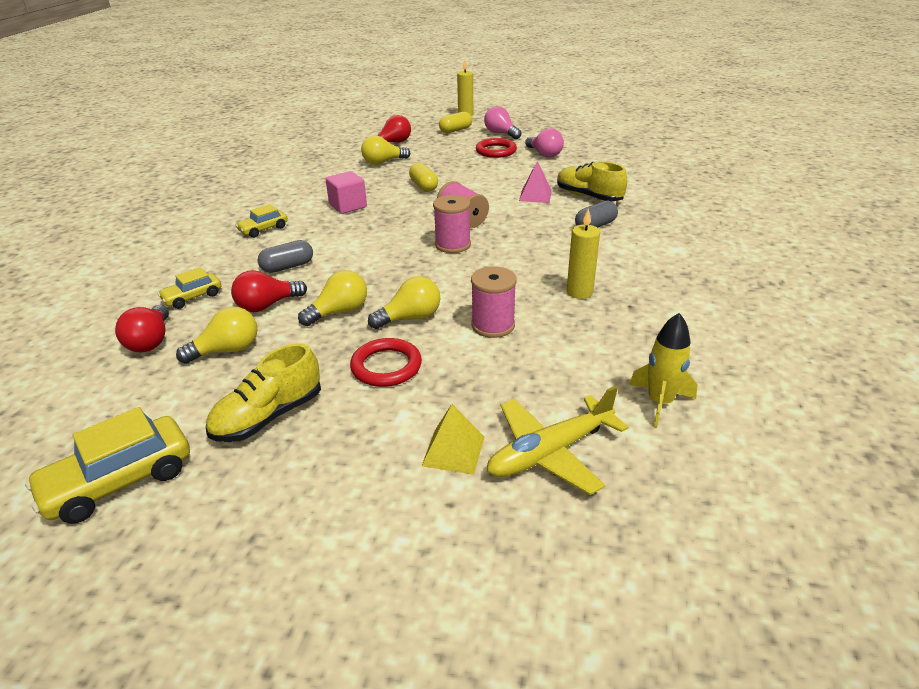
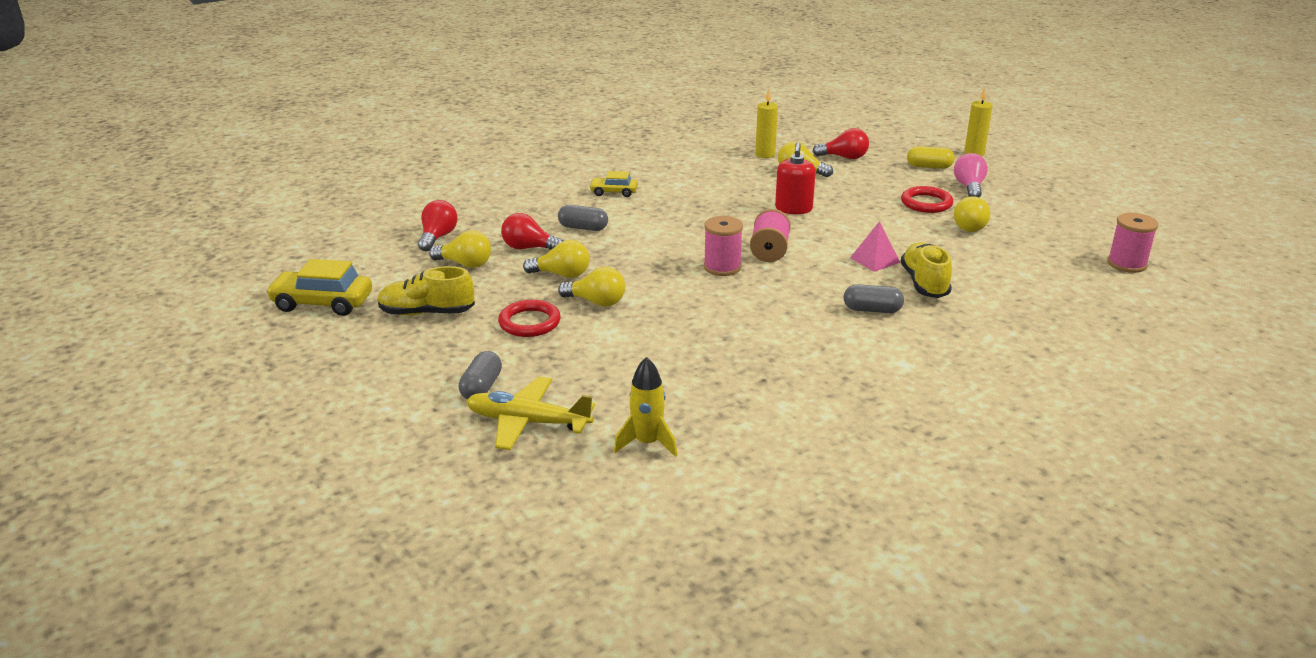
camera: 45 degrees right, 5 degrees down
red light bulb [115,305,169,352] -> red light bulb turned 150 degrees clockwise [418,200,457,251]
yellow car [158,267,221,309] -> none
pink cube [325,171,367,214] -> none
yellow capsule [409,163,438,192] -> red soap dispenser [775,142,816,214]
yellow pyramid [422,404,484,475] -> grey capsule [459,351,502,400]
pink spool [471,266,517,338] -> pink spool moved to [1107,213,1158,273]
pink light bulb [525,128,564,158] -> yellow light bulb [954,196,990,232]
yellow candle [567,208,600,299] -> yellow candle moved to [755,89,778,158]

